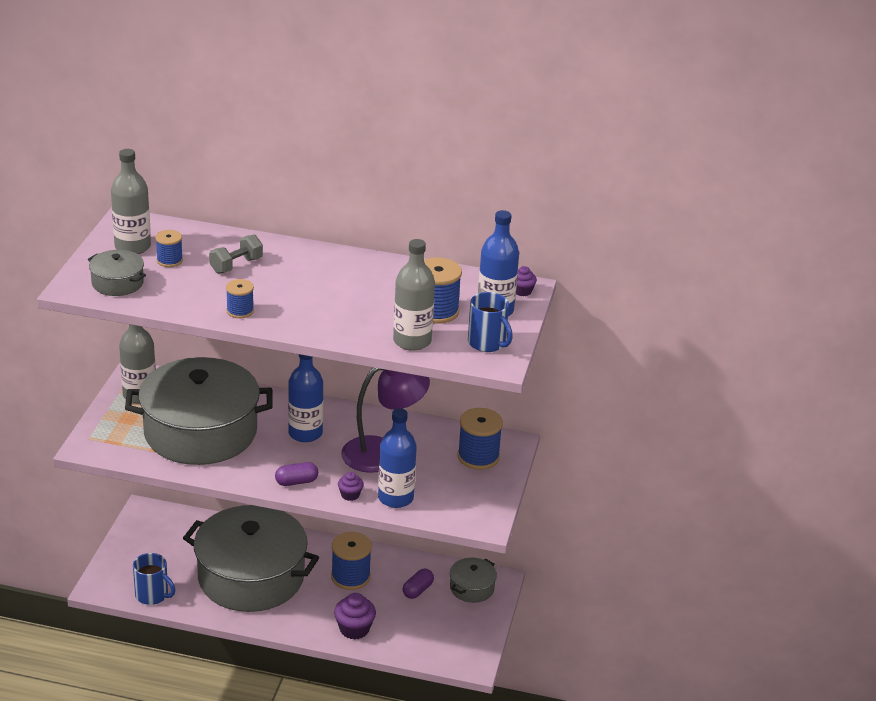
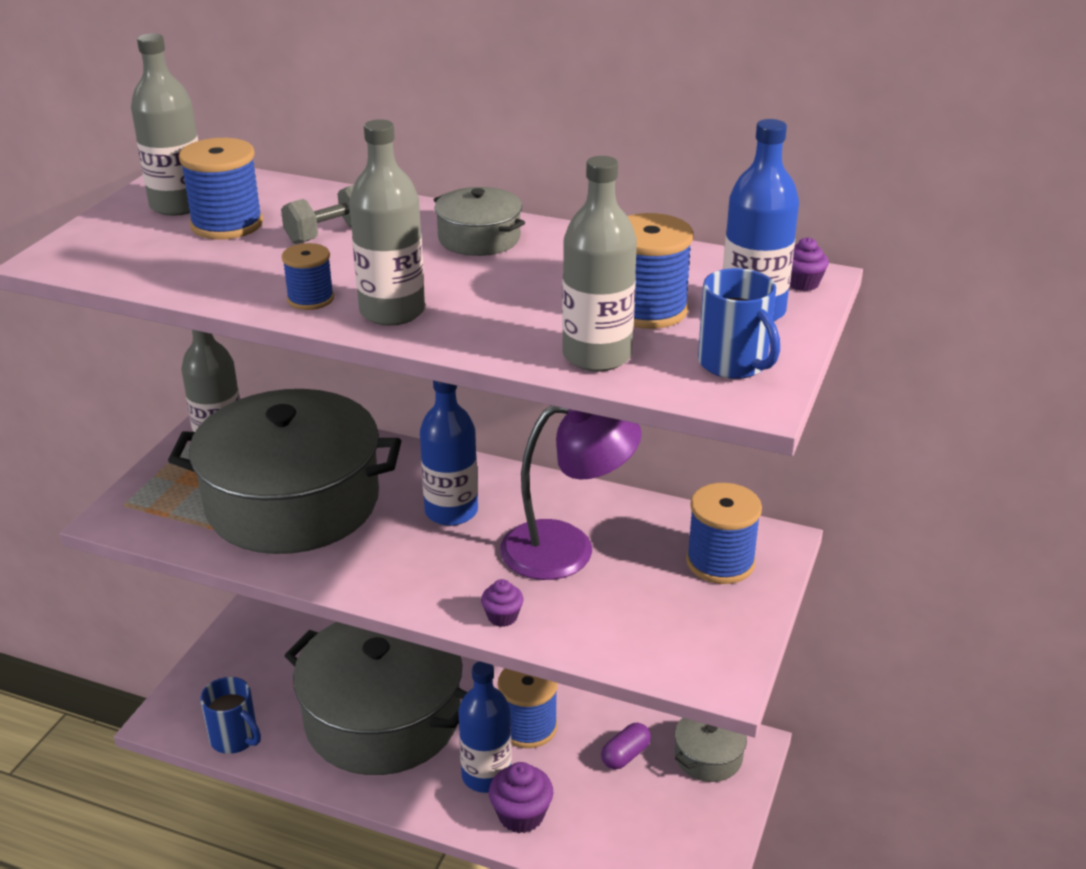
camera: 10 degrees right, 0 degrees up
grey pot [88,250,146,296] -> grey pot moved to [434,187,525,256]
blue spool [155,230,183,267] -> blue spool [179,138,263,240], size x1.70
purple capsule [275,462,318,486] -> none
blue bottle [378,408,417,508] -> blue bottle moved to [458,661,512,793]
none -> grey bottle [349,119,425,326]

